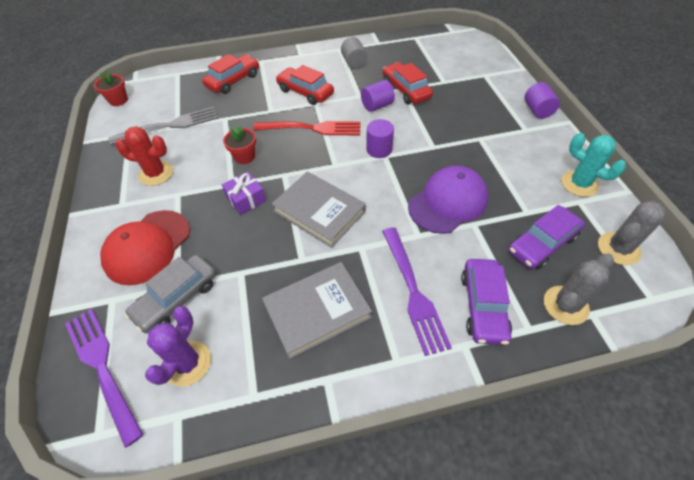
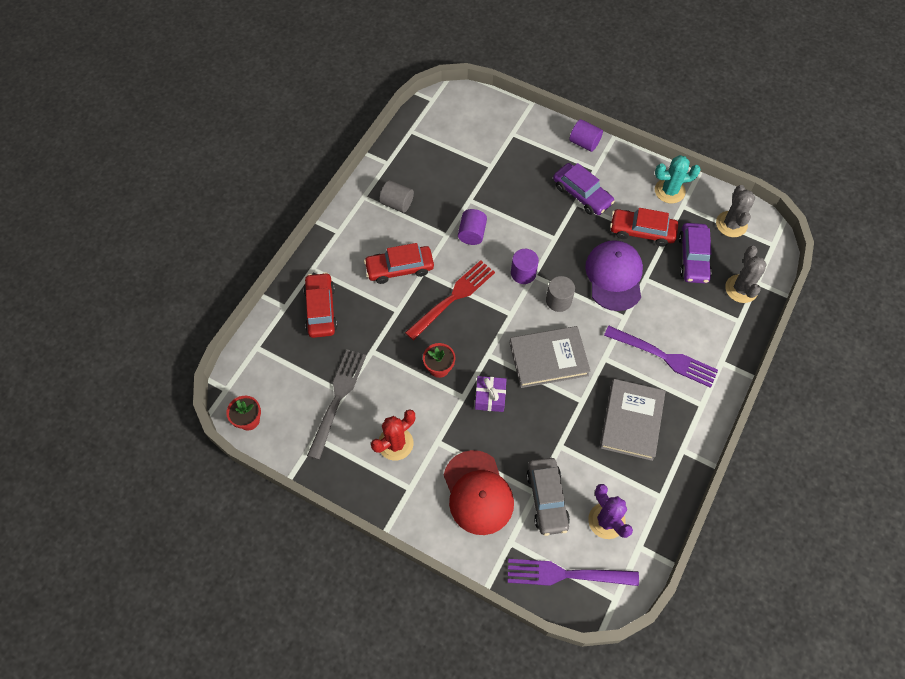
camera: 50 degrees left, 10 degrees up
red car [383,62,433,104] -> red car moved to [610,208,678,247]
purple car [461,259,512,345] -> purple car moved to [553,163,615,215]
none -> grey cylinder [546,276,575,312]

